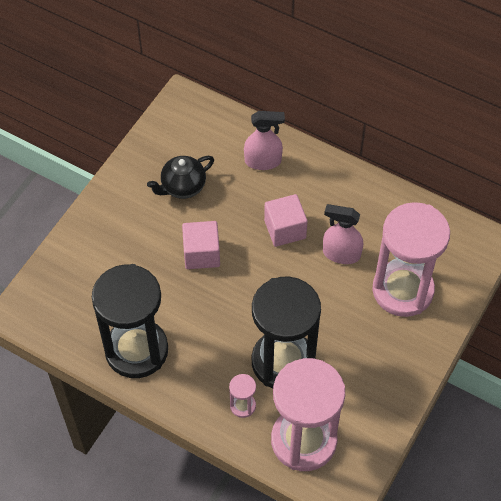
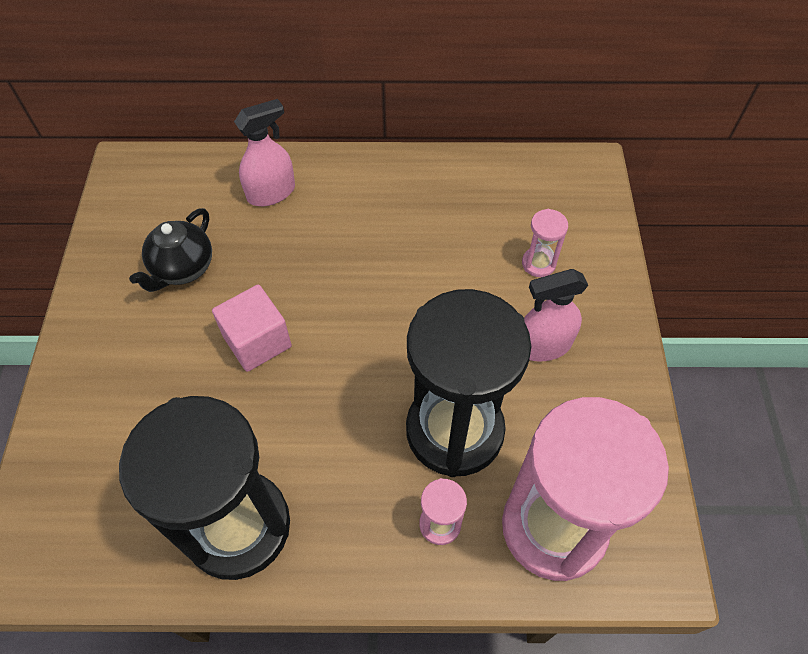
camera: 30 degrees left, 0 degrees up
pink cube [264,194,308,247] -> none
pink spray bottle [323,204,363,264] -> pink spray bottle moved to [524,269,589,361]
pink hourglass [372,202,450,317] -> pink hourglass [522,209,568,277], size x0.40

